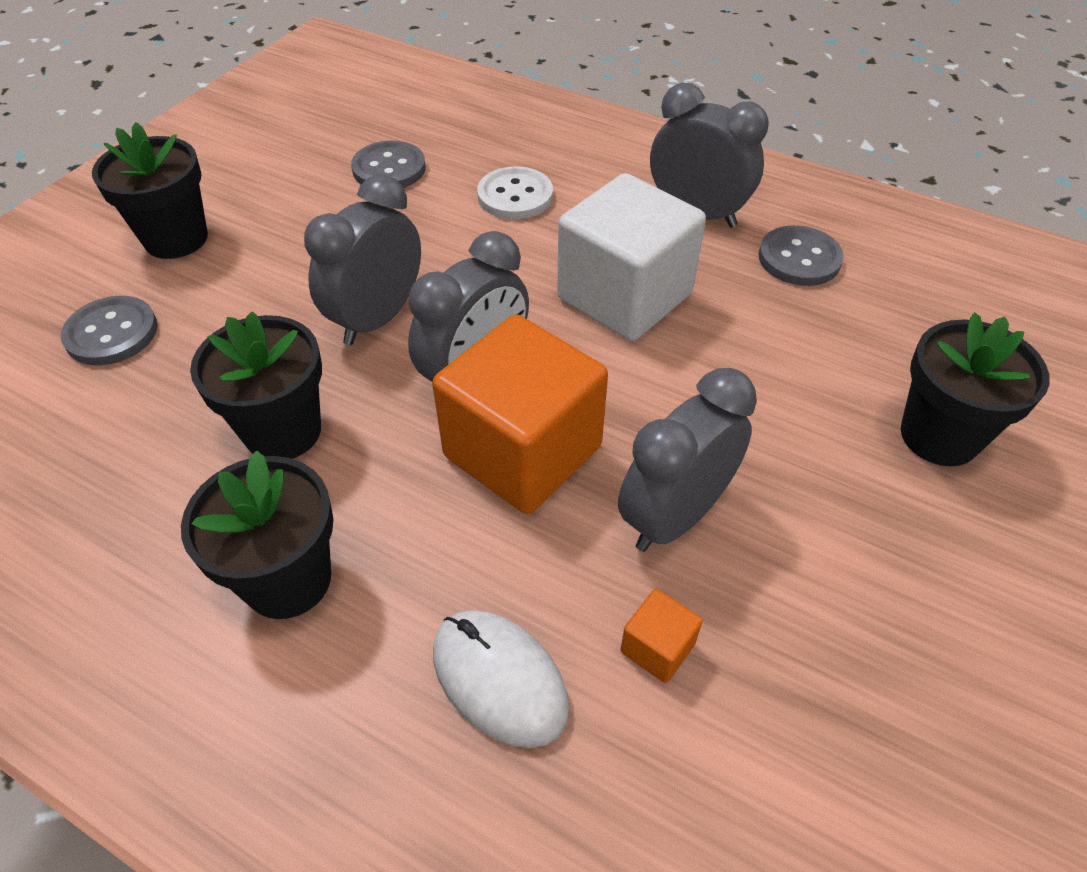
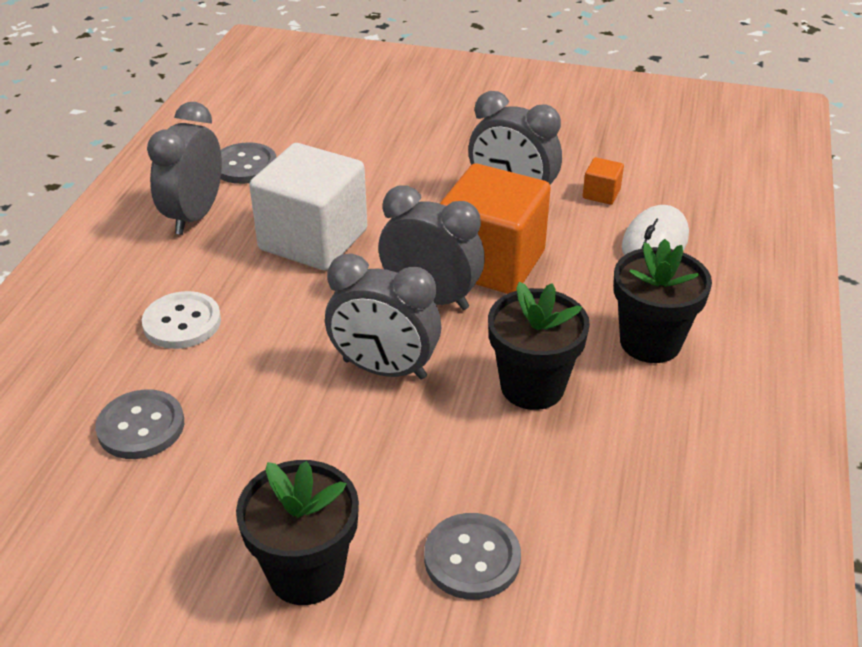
camera: 105 degrees left, 10 degrees down
black flower pot [901,313,1050,466] -> none

